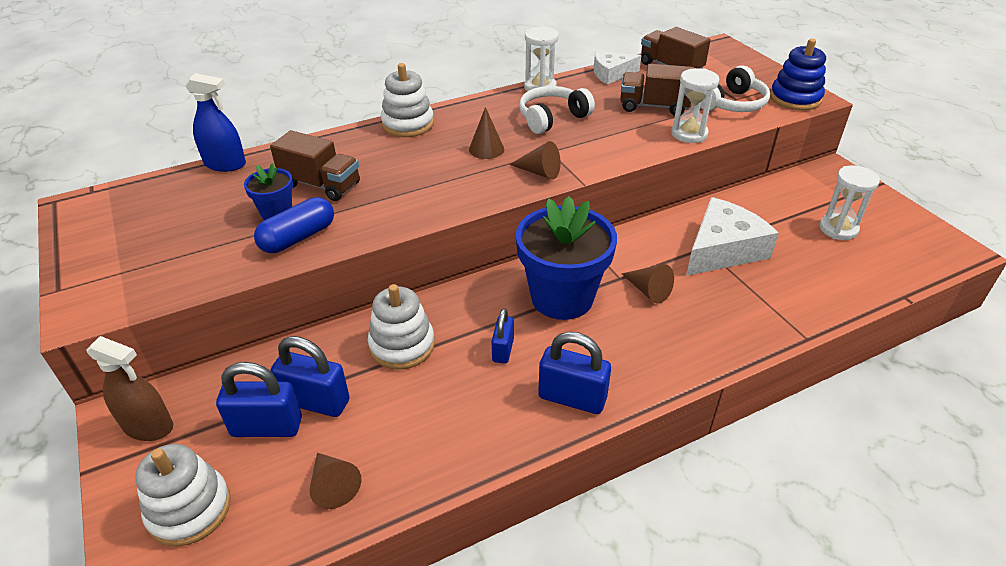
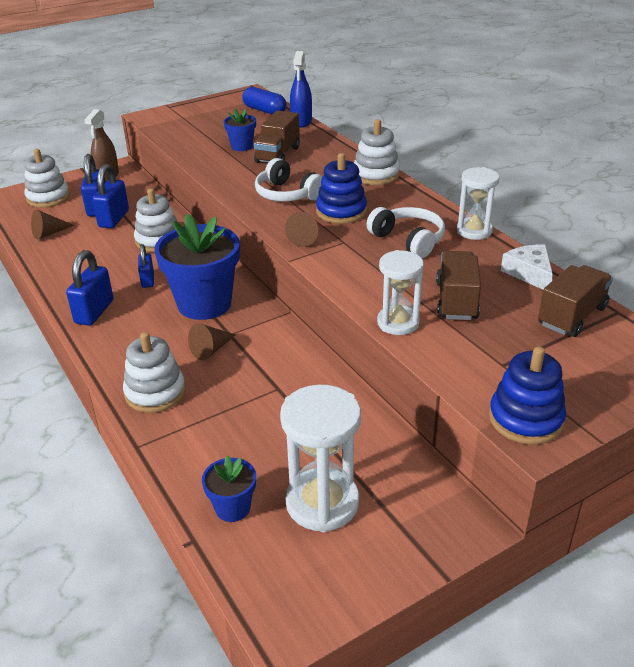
camera: 85 degrees right, 5 degrees down
blue capsule [254,197,334,253] -> blue capsule moved to [242,87,286,114]
brown cone [469,107,504,159] -> blue stacking toy [316,153,367,224]
blue padlock [492,308,514,364] -> blue padlock turned 75 degrees clockwise [138,244,154,288]
white cheese [686,197,779,276] -> none
white headphones [700,65,770,112] -> white headphones moved to [255,158,323,202]
white hourglass [819,165,880,240] -> white hourglass [280,384,361,532], size x1.54
none -> white stacking toy [123,332,186,413]
none -> blue flower pot [202,455,256,522]

